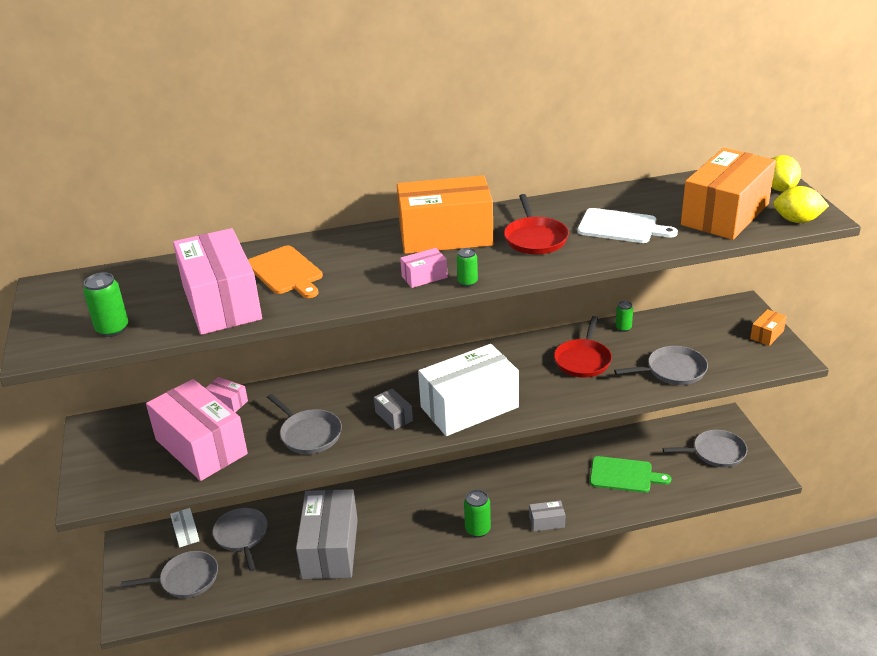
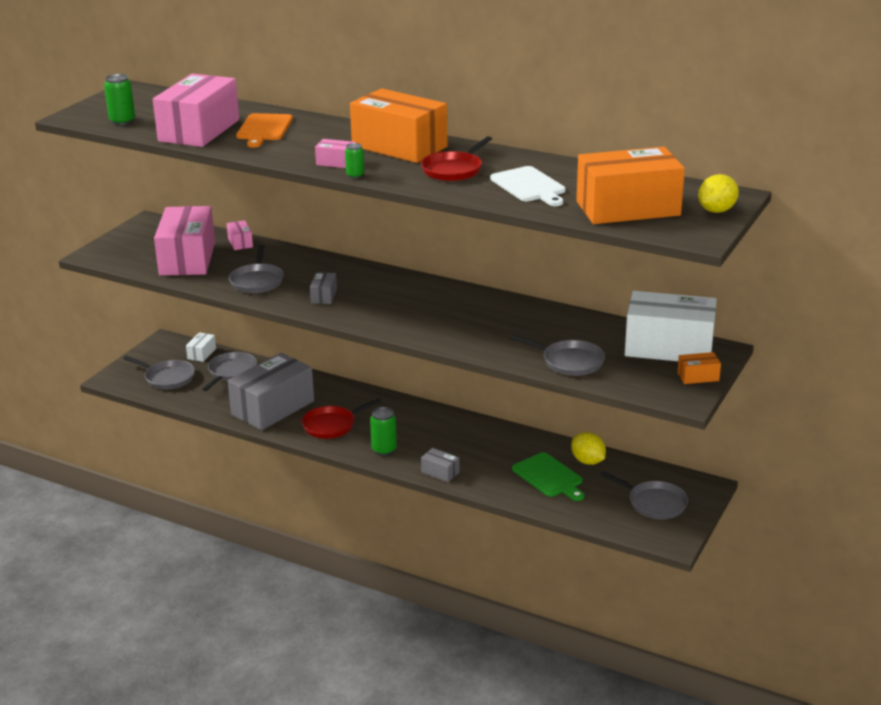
camera: 40 degrees right, 5 degrees down
white box [418,344,519,436] -> white box moved to [625,291,717,361]
red pan [554,316,612,378] -> red pan moved to [302,399,382,439]
green can [616,301,633,332] -> none
yellow lemon [773,186,829,223] -> yellow lemon moved to [571,432,606,465]

